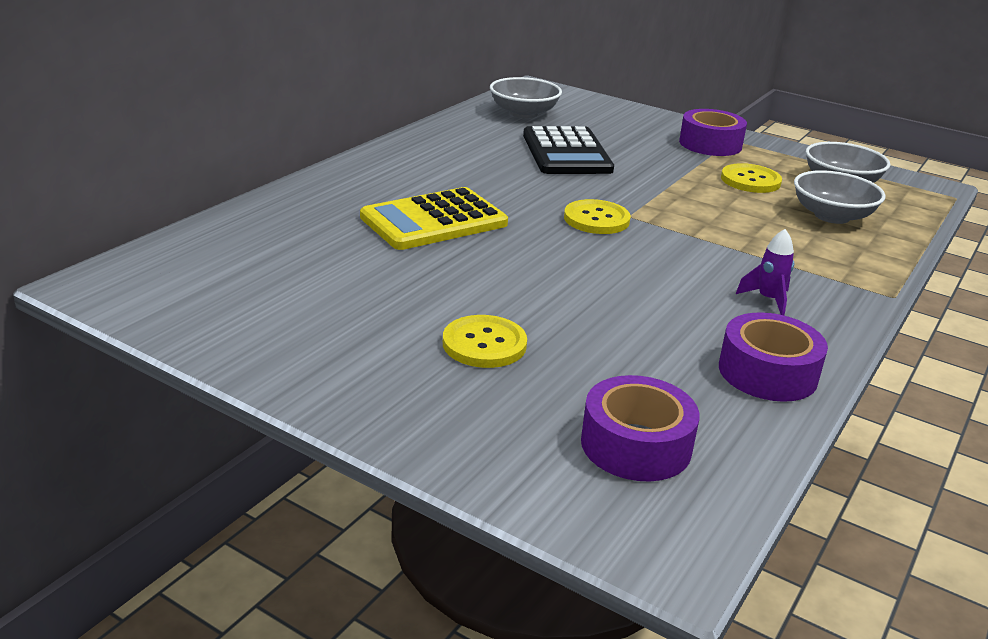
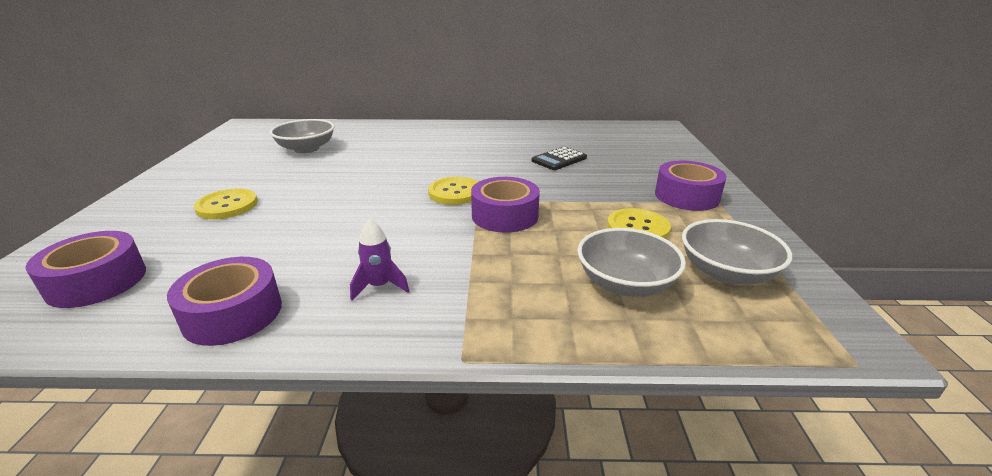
camera: 60 degrees right, 0 degrees up
yellow calculator [360,187,508,250] -> none
grey bowl [490,77,562,118] -> grey bowl moved to [270,119,335,153]
black calculator [523,126,614,174] -> black calculator [531,147,587,170], size x0.57
none -> purple tape [471,177,540,233]

